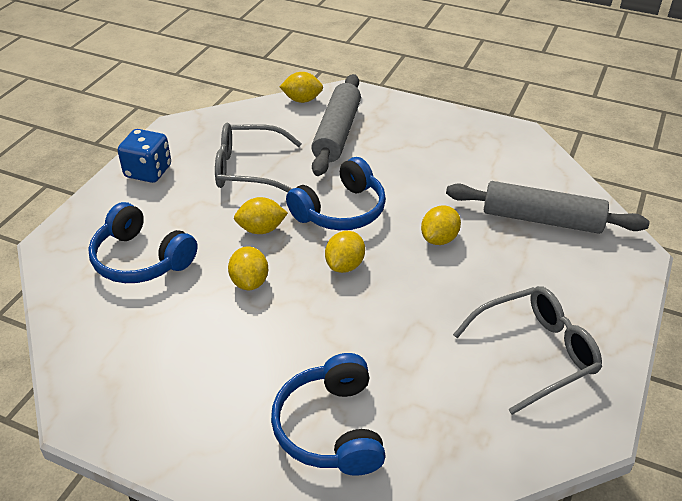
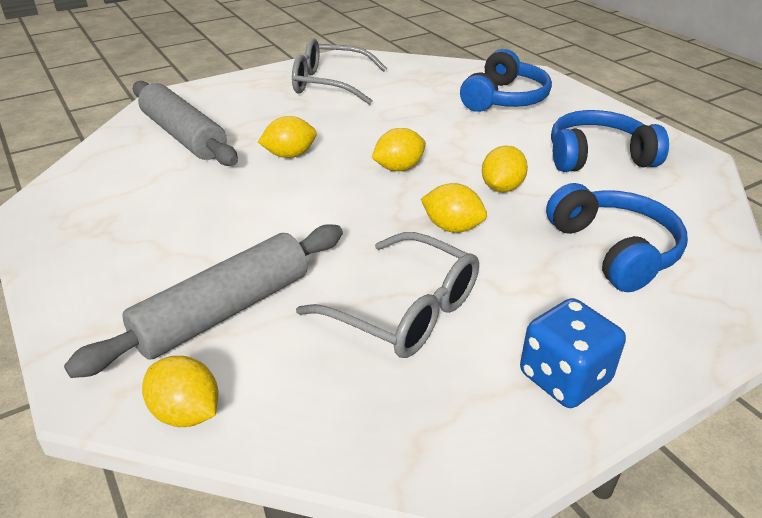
camera: 145 degrees left, 5 degrees down
blue headphones [286,157,386,230] -> blue headphones moved to [551,110,669,172]

